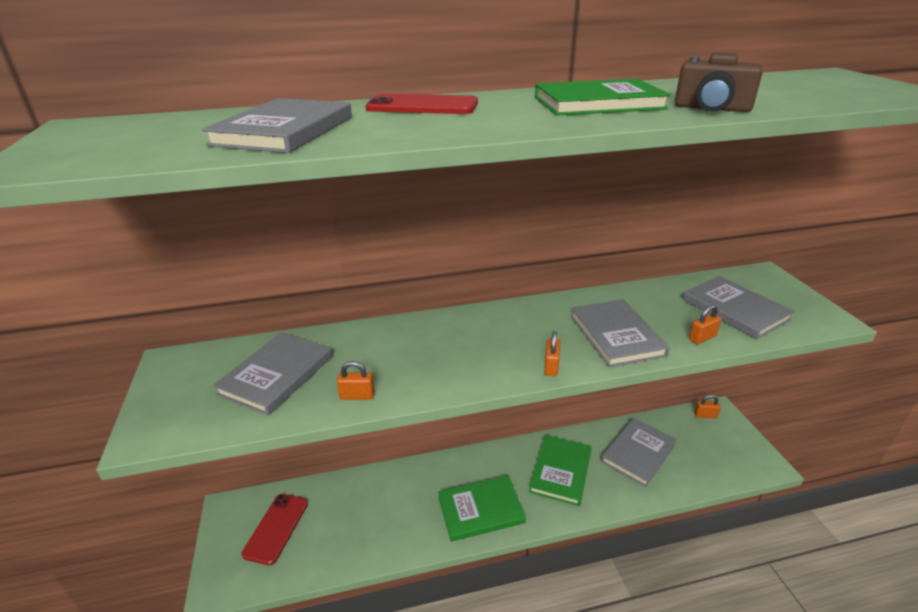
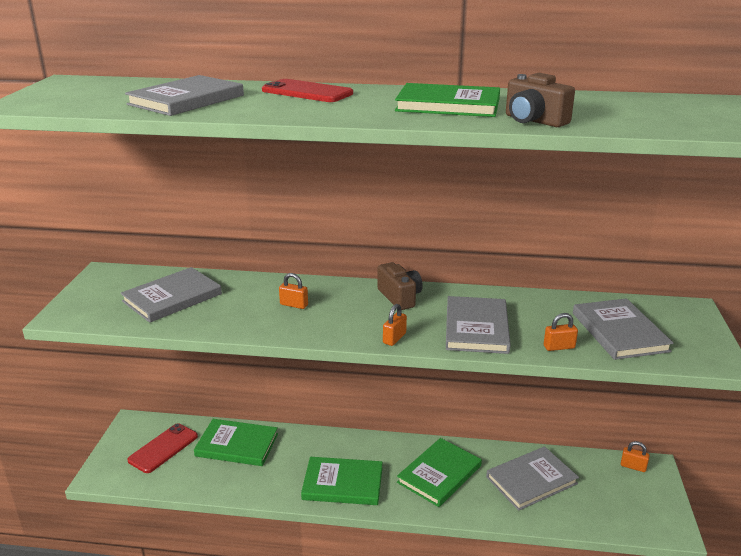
camera: 20 degrees right, 5 degrees down
orange padlock [337,361,375,400] -> orange padlock moved to [279,273,308,309]
none -> green book [194,419,278,466]
none -> brown camera [377,262,423,310]

